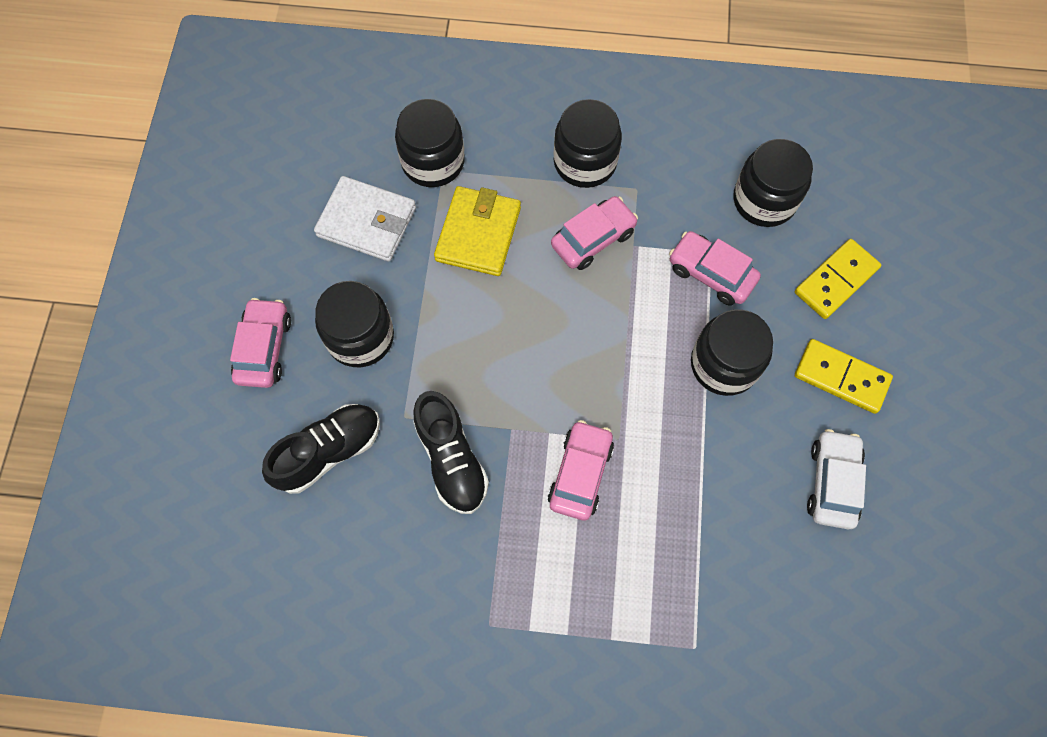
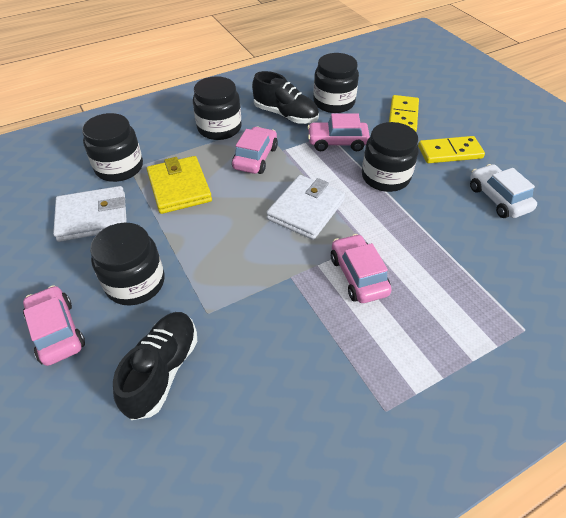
camera: 35 degrees left, 20 degrees down
black shoe [413,391,489,514] -> black shoe moved to [252,71,319,124]
none -> white wallet [266,175,345,240]

